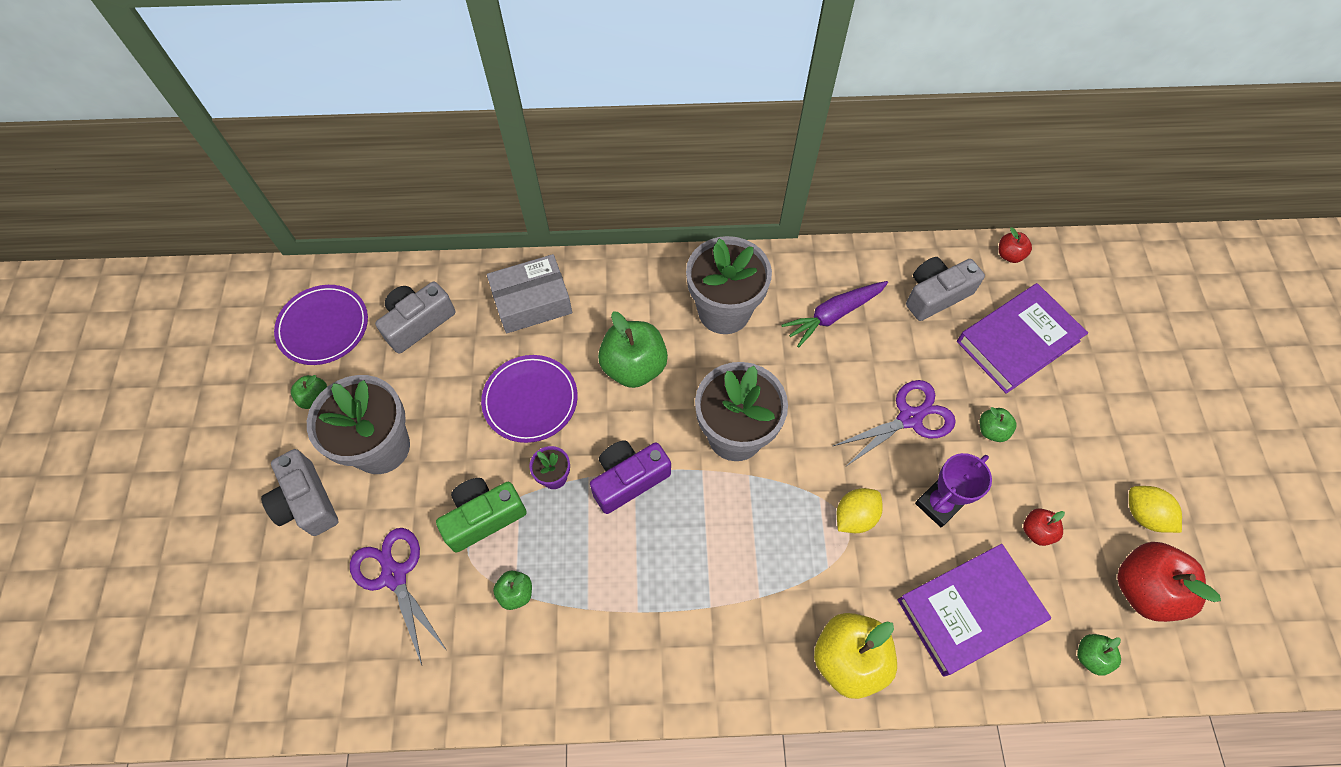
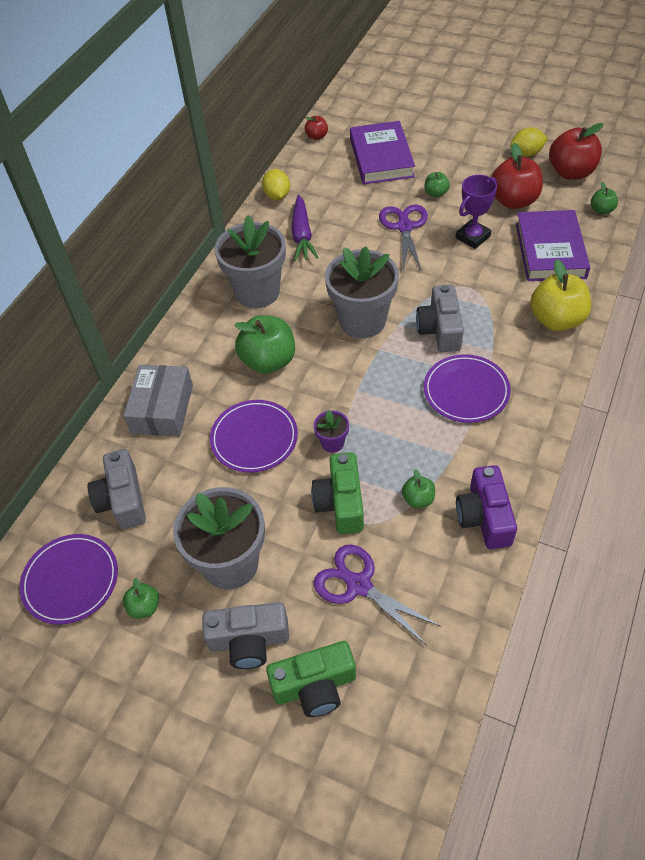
camera: 60 degrees left, 10 degrees down
purple scissors [350,528,447,665] -> purple scissors turned 45 degrees clockwise [313,544,441,645]
purple camera [590,440,671,514] -> purple camera moved to [456,465,517,549]
yellow lemon [837,488,883,533] -> yellow lemon moved to [262,169,290,200]
grey camera [906,257,985,321] -> grey camera moved to [416,285,464,352]
purple trophy [915,453,992,528] -> purple trophy turned 60 degrees clockwise [456,175,497,249]
red apple [1023,508,1065,546] -> red apple [491,143,543,209], size x2.01
none -> green camera [266,641,356,717]
none -> purple plate [424,354,511,423]

